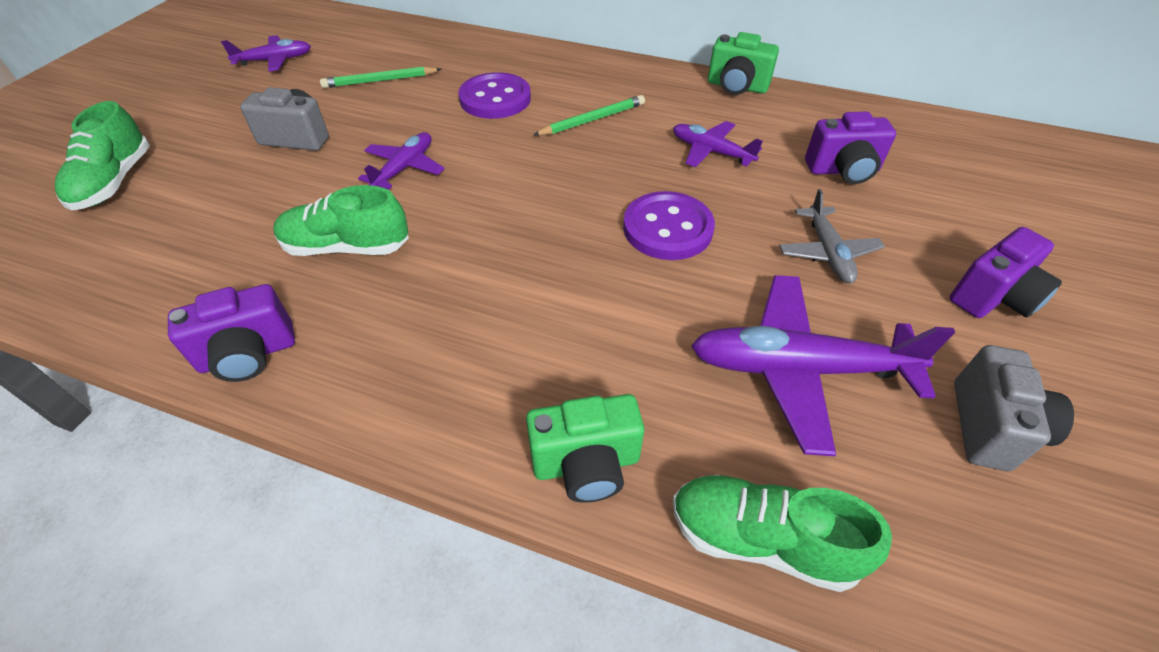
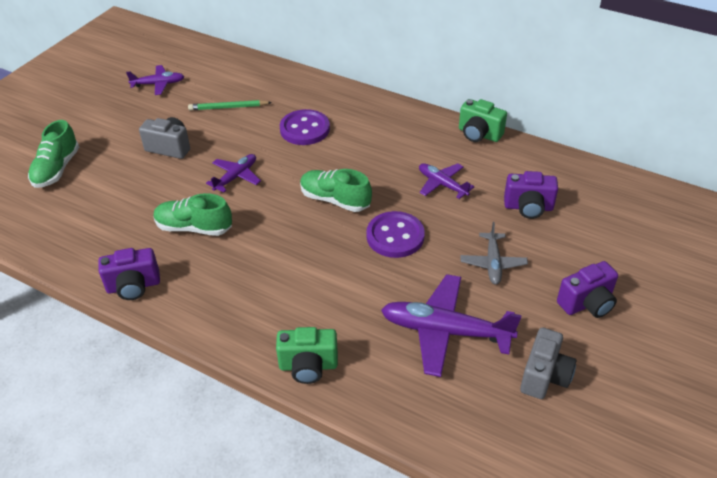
camera: 10 degrees right, 5 degrees down
green pencil [533,95,645,136] -> none
green shoe [673,475,892,592] -> green shoe moved to [300,169,372,212]

